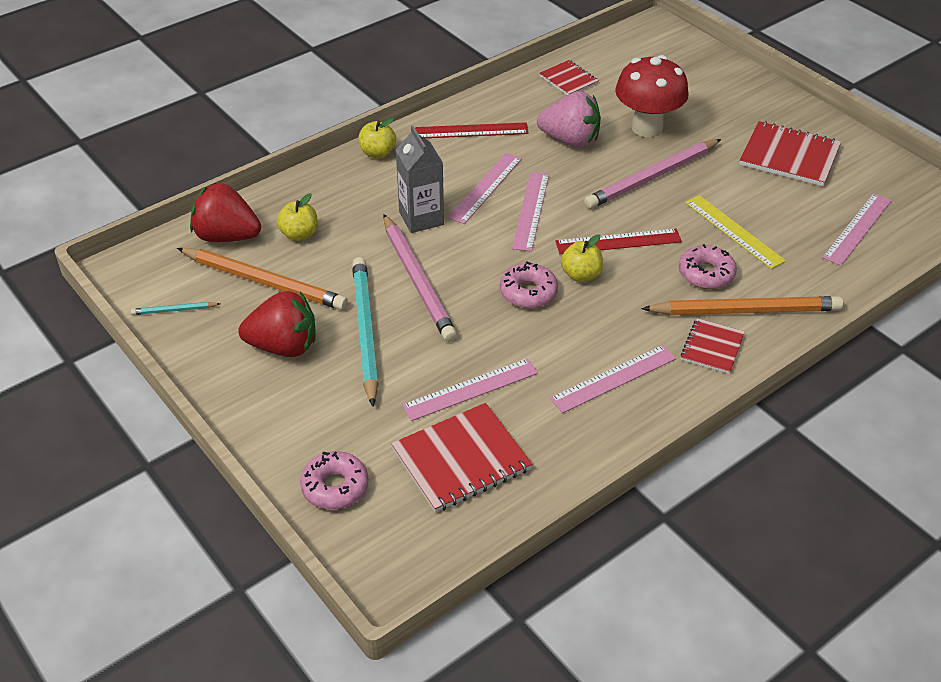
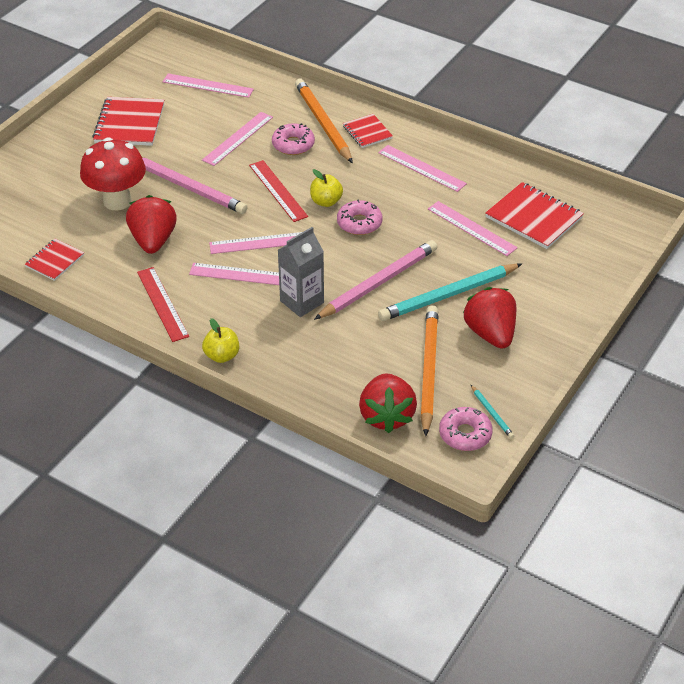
camera: 110 degrees left, 0 degrees up
yellow apple [277,193,317,241] -> none
pink donut [300,451,368,509] -> pink donut moved to [439,407,493,451]
pink strawberry [537,91,601,148] -> red strawberry [126,195,177,254]
red notebook [681,318,745,374] -> red notebook turned 60 degrees clockwise [343,114,393,148]
yellow ruler [685,195,786,269] -> pink ruler [202,112,273,166]

